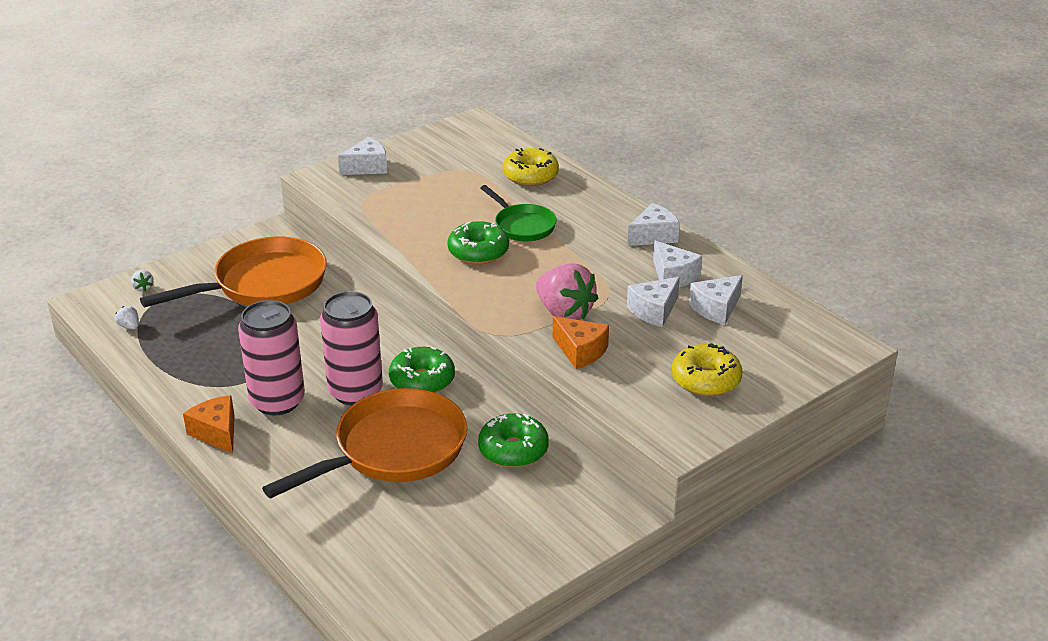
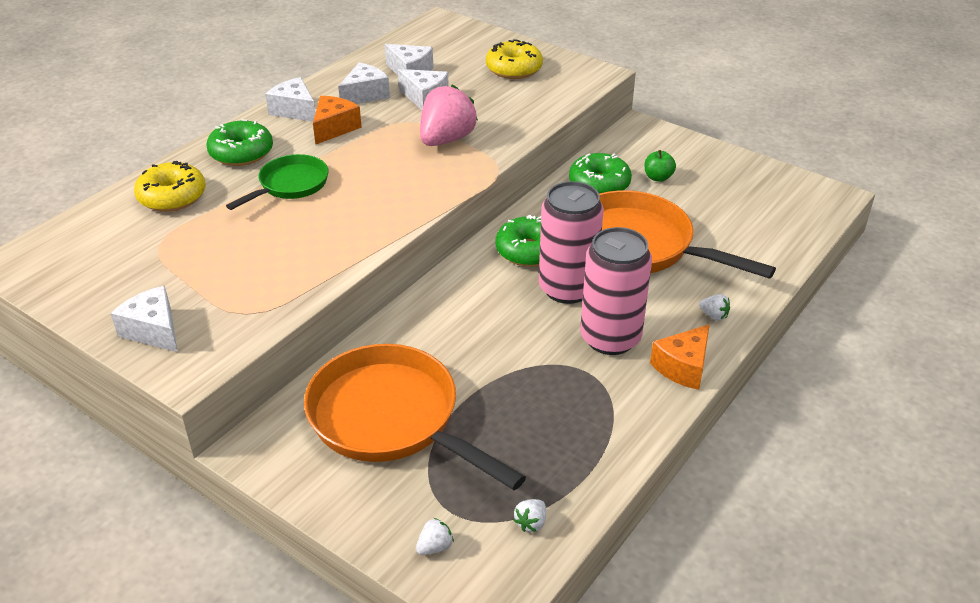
camera: 105 degrees left, 5 degrees up
green donut [448,221,509,264] -> green donut moved to [206,119,273,166]
orange cheese [553,316,609,369] -> orange cheese moved to [313,96,362,145]
none -> green apple [644,150,676,182]
none -> white strawberry [699,294,730,321]

